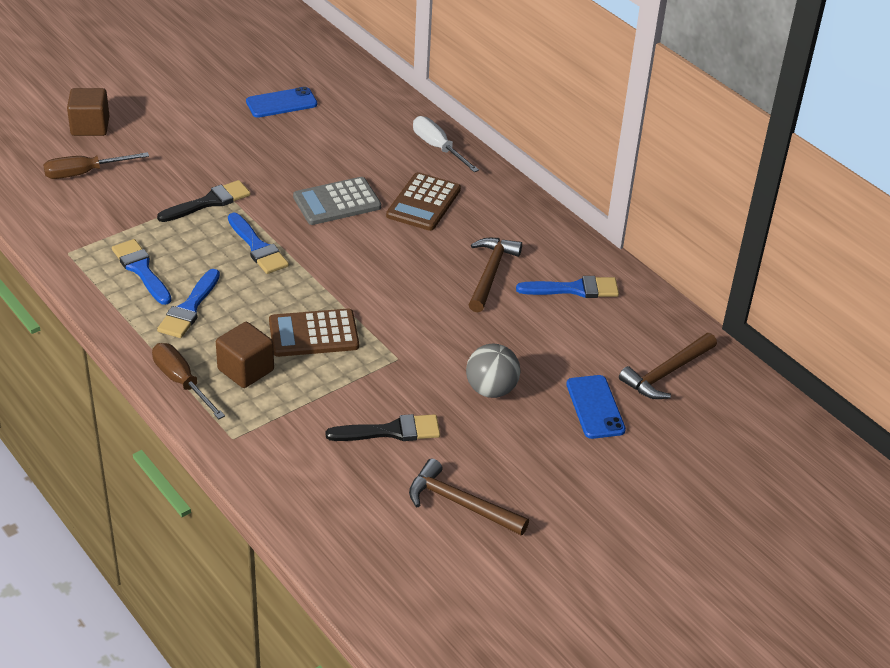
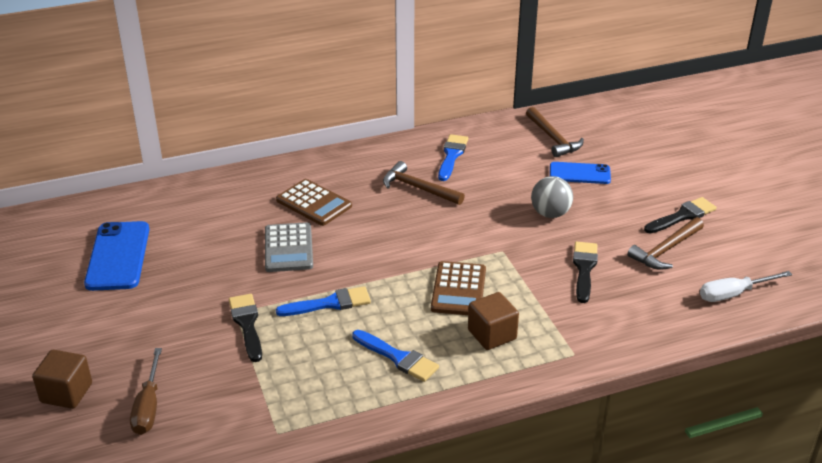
camera: 70 degrees left, 5 degrees down
blue brush [112,239,171,305] -> none
brown screwdriver [152,343,225,419] -> none
blue phone [246,87,317,118] -> blue phone [84,221,149,291], size x1.54
white screwdriver [413,116,479,172] -> white screwdriver moved to [700,271,792,302]
none -> black brush [644,197,717,233]

